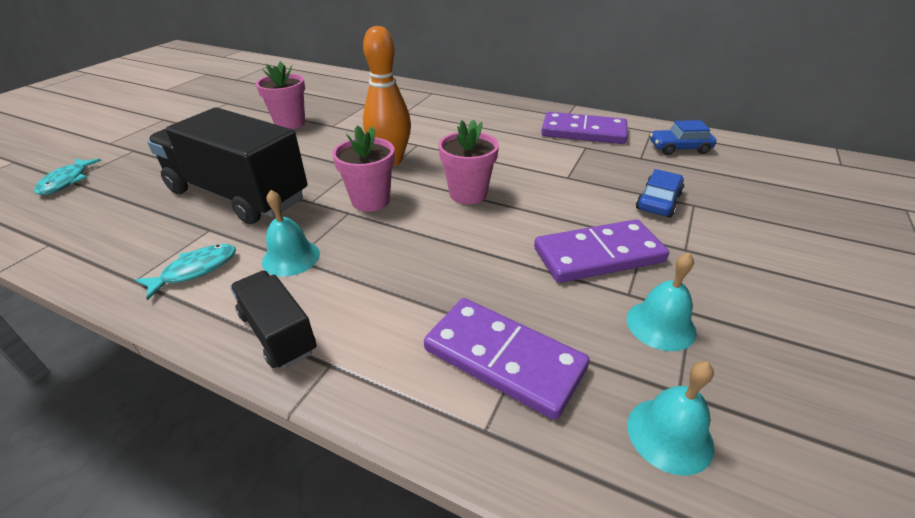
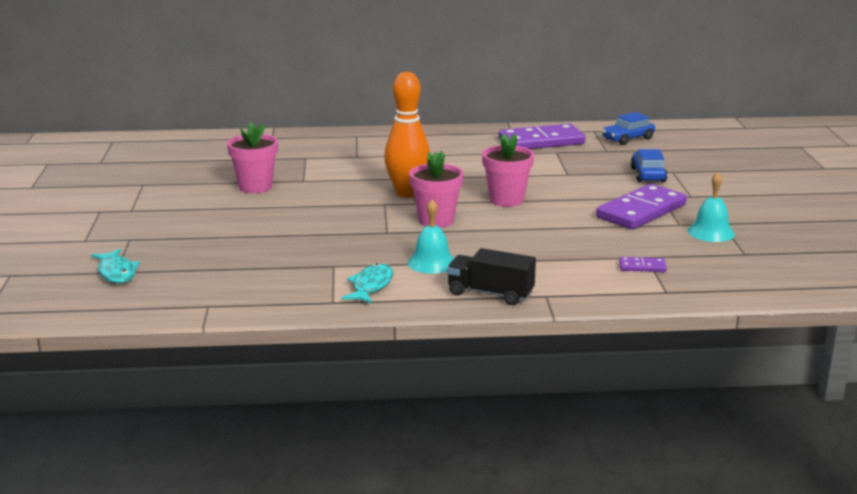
camera: 30 degrees left, 15 degrees down
black truck [147,107,308,224] -> none
purple domino [424,298,590,420] -> purple domino [619,257,667,272], size x0.44
turquoise bell [627,361,714,476] -> none

